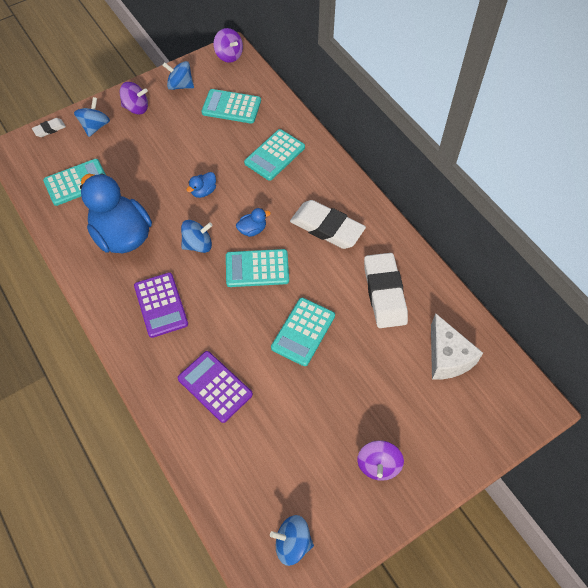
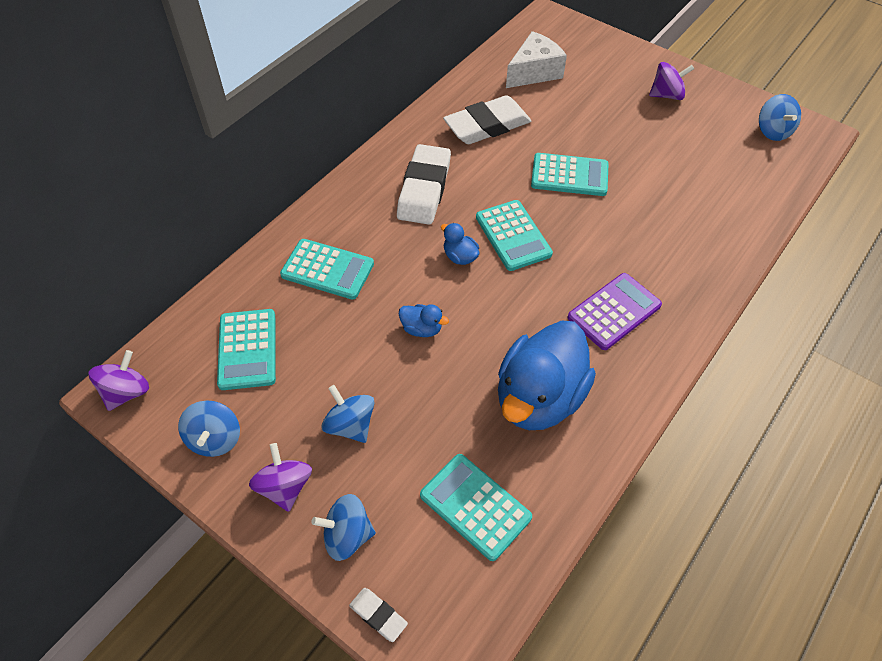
camera: 110 degrees left, 5 degrees down
purple calculator [178,351,253,423] -> none
blue spinning top [181,220,213,253] -> blue spinning top moved to [322,385,375,443]

